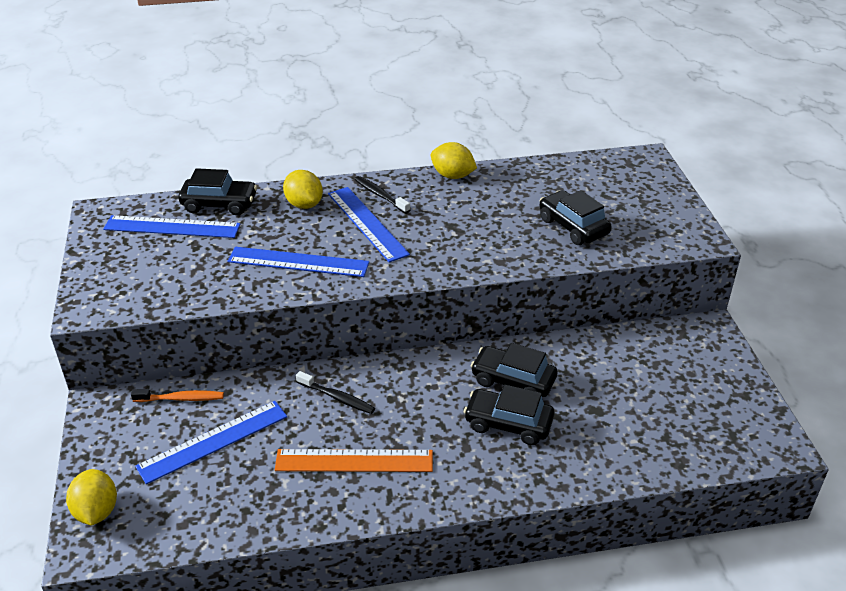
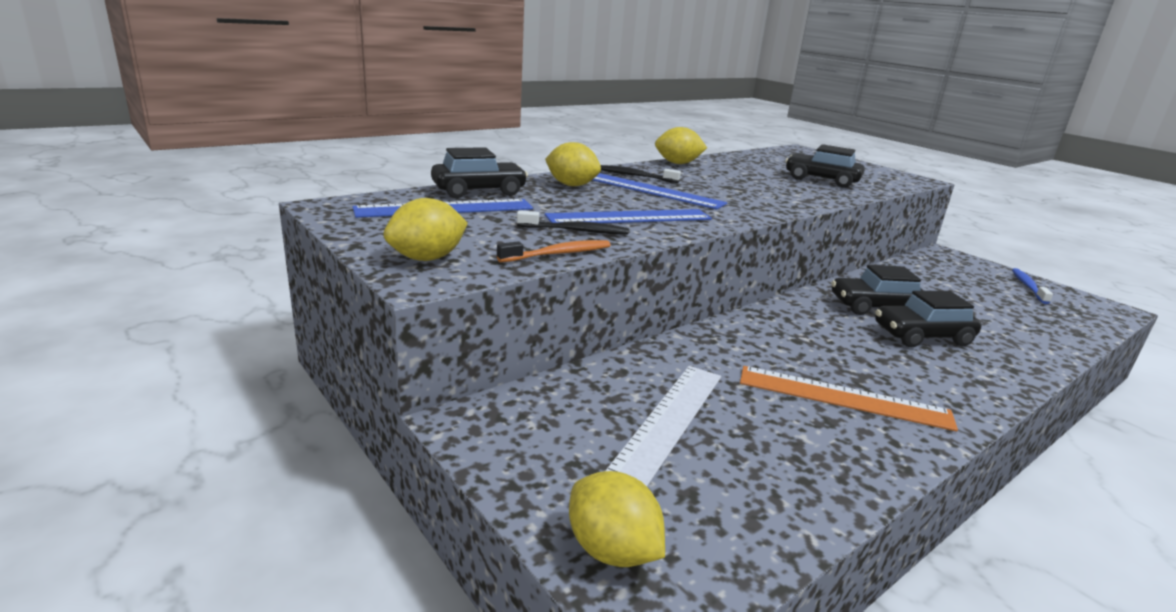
camera: 30 degrees left, 15 degrees down
orange toothbrush [131,389,224,402] -> orange toothbrush moved to [497,240,611,262]
blue ruler [135,401,287,484] -> white ruler [605,366,721,486]
orange ruler [275,449,433,472] -> orange ruler turned 45 degrees clockwise [740,366,958,432]
black toothbrush [296,371,375,414] -> black toothbrush moved to [517,210,629,235]
none -> yellow lemon [384,198,468,261]
none -> blue toothbrush [1012,268,1053,304]

